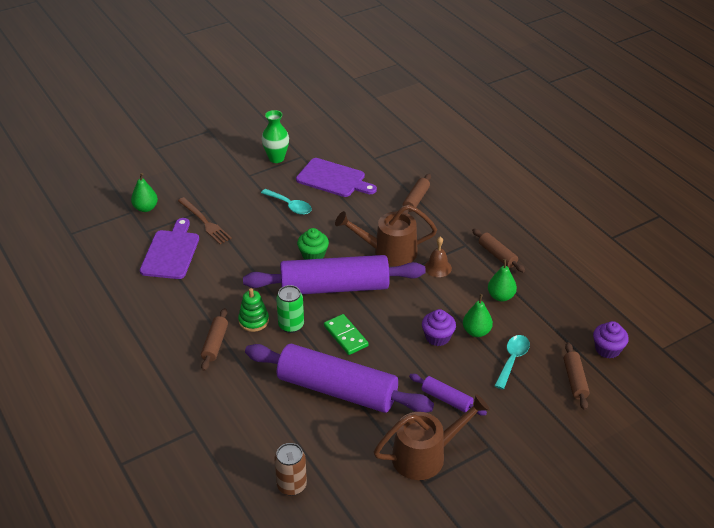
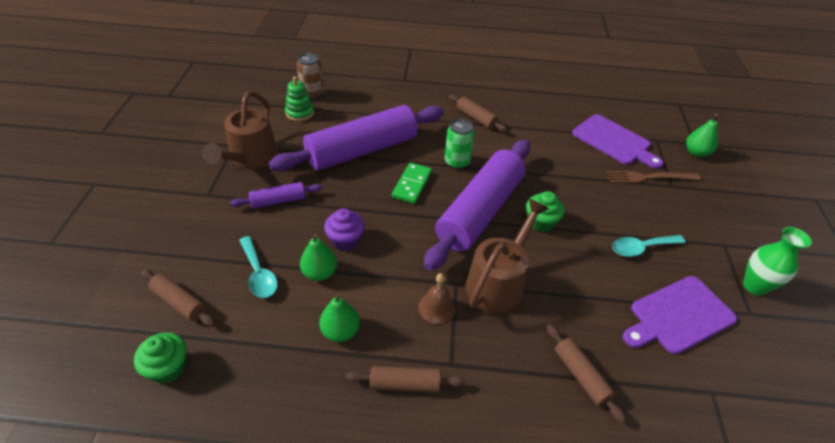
camera: 125 degrees right, 5 degrees up
green stacking toy [238,288,269,332] -> green stacking toy moved to [285,77,314,121]
green domino [324,314,368,355] -> green domino turned 75 degrees counterclockwise [392,163,432,204]
purple cupcake [593,321,629,359] -> green cupcake [134,333,187,384]

